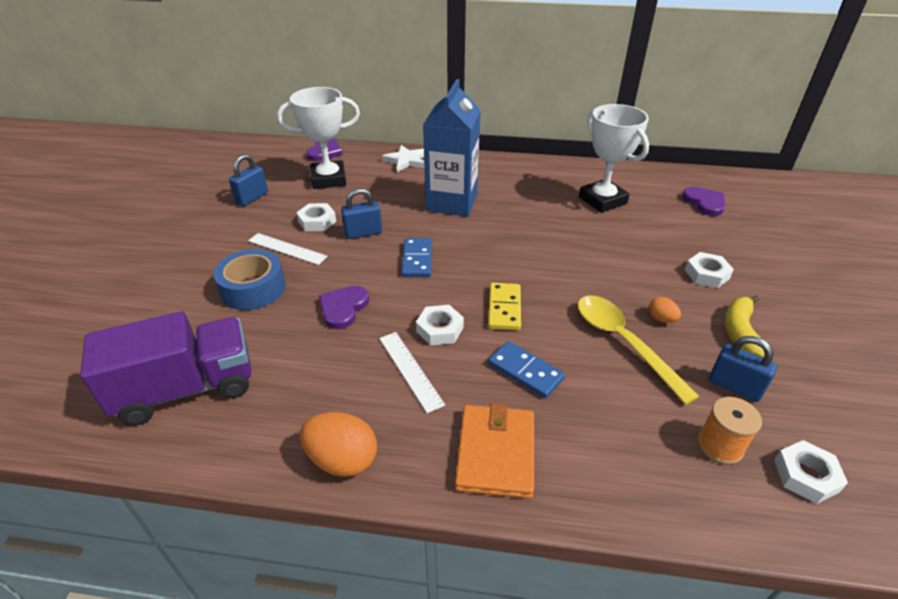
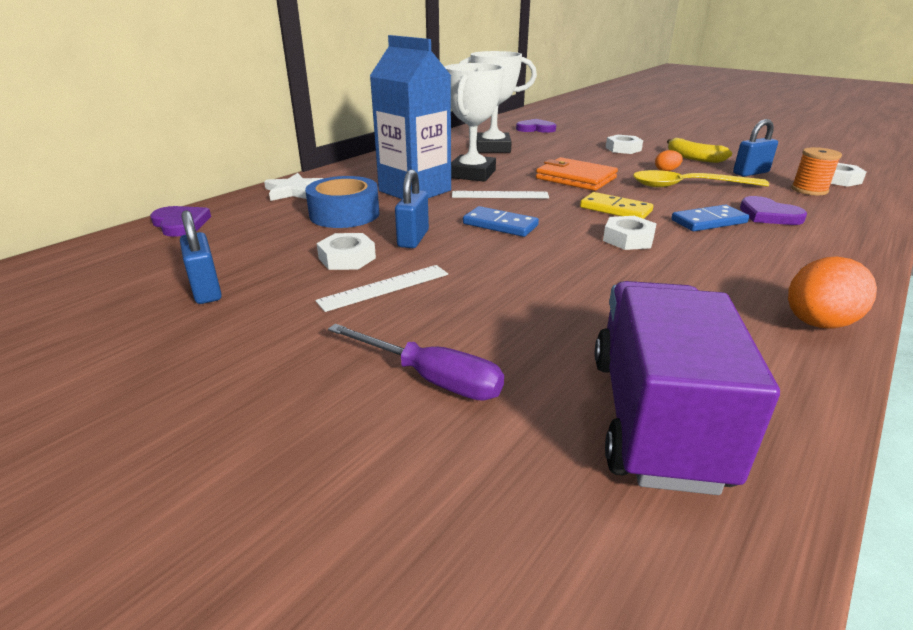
camera: 60 degrees left, 10 degrees down
blue tape [213,249,286,310] -> blue tape moved to [305,176,379,228]
white trophy [277,87,360,189] -> white trophy moved to [445,63,504,182]
purple heart [319,285,369,329] -> purple heart moved to [740,196,807,225]
white ruler [379,332,445,413] -> white ruler moved to [452,191,549,198]
orange wallet [455,403,534,499] -> orange wallet moved to [536,157,618,191]
none -> purple screwdriver [328,324,504,401]

